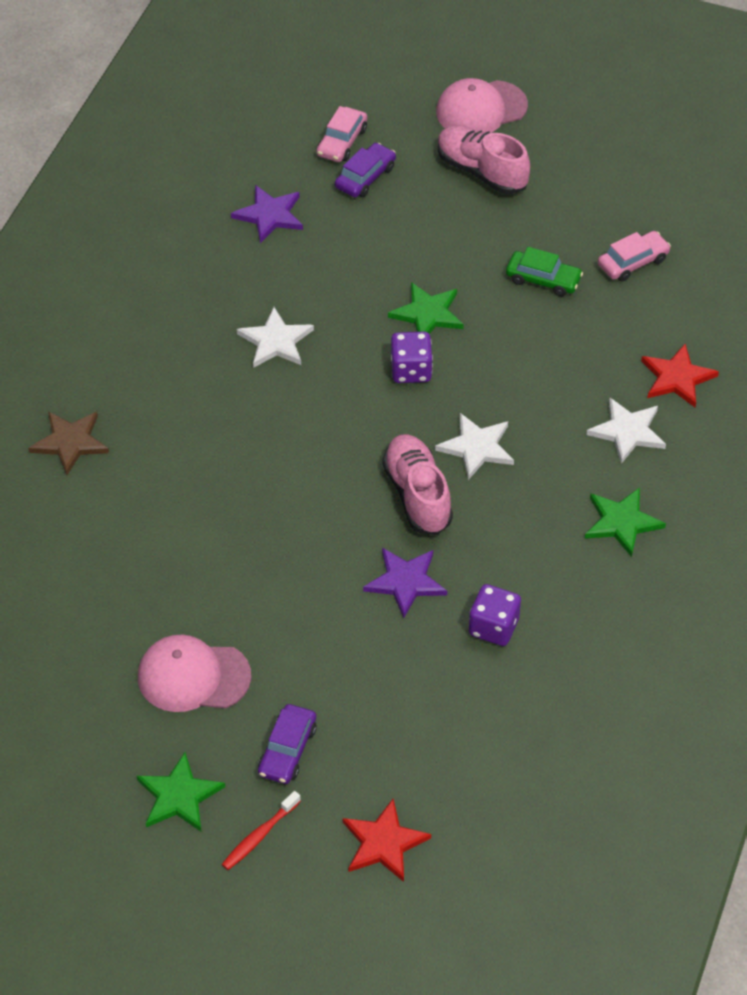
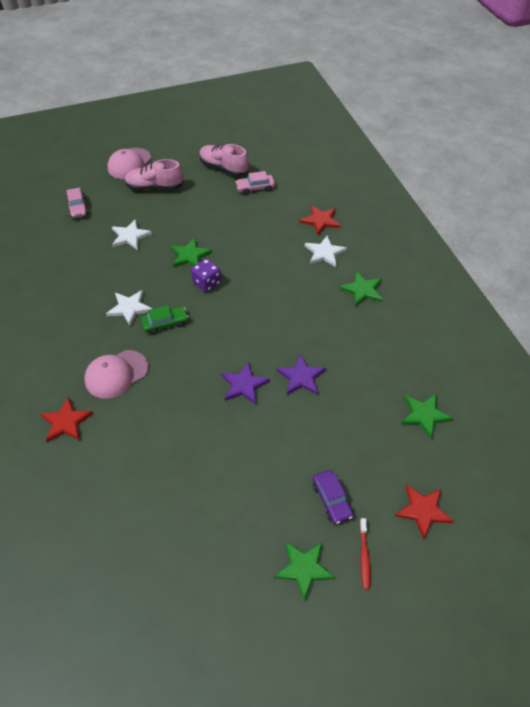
camera: 40 degrees left, 0 degrees up
brown star [28,411,109,475] -> red star [40,397,93,442]
pink cap [138,635,251,712] -> pink cap moved to [84,350,148,399]
purple star [231,185,303,243] -> purple star moved to [221,362,270,404]
purple car [335,143,396,198] -> none
pink shoe [383,434,453,535] -> pink shoe moved to [199,144,249,176]
white star [435,413,514,480] -> white star moved to [112,219,152,250]
purple dice [469,584,521,646] -> none
green car [506,247,583,297] -> green car moved to [141,305,189,334]
pink car [598,231,671,281] -> pink car turned 120 degrees counterclockwise [235,171,275,195]
none -> green star [401,394,453,439]

